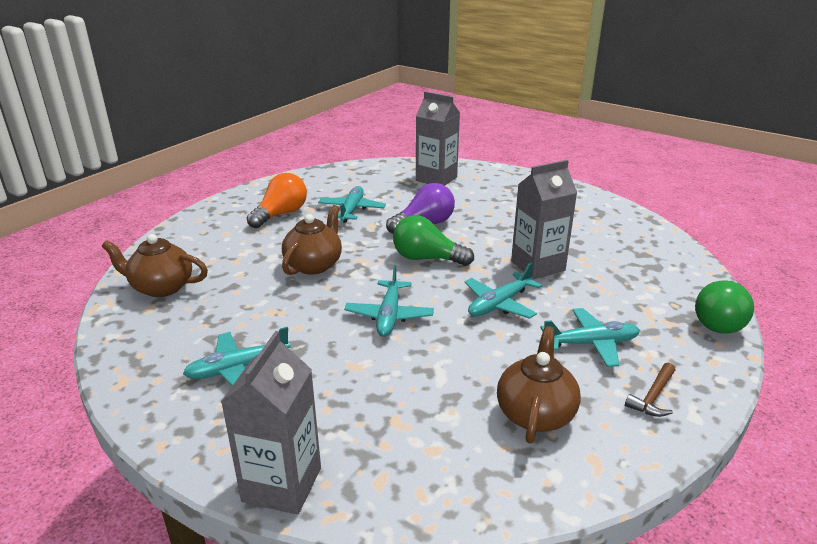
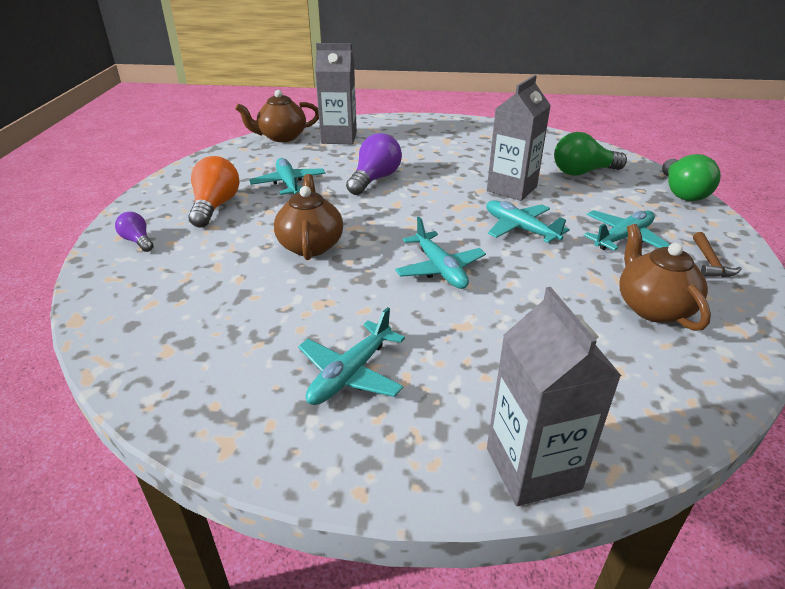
camera: 30 degrees left, 5 degrees up
brown teapot [101,234,208,297] -> brown teapot moved to [235,90,319,142]
green light bulb [393,215,474,266] -> green light bulb moved to [554,132,627,176]
turquoise plane [464,262,542,319] -> turquoise plane turned 120 degrees clockwise [486,200,570,243]
none -> purple light bulb [115,212,154,252]

